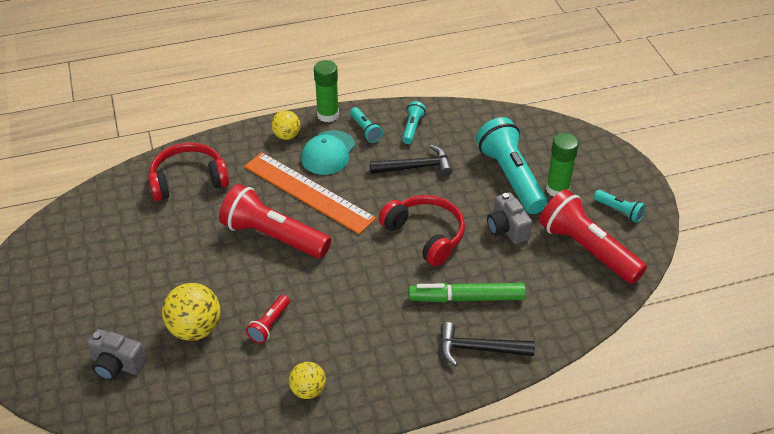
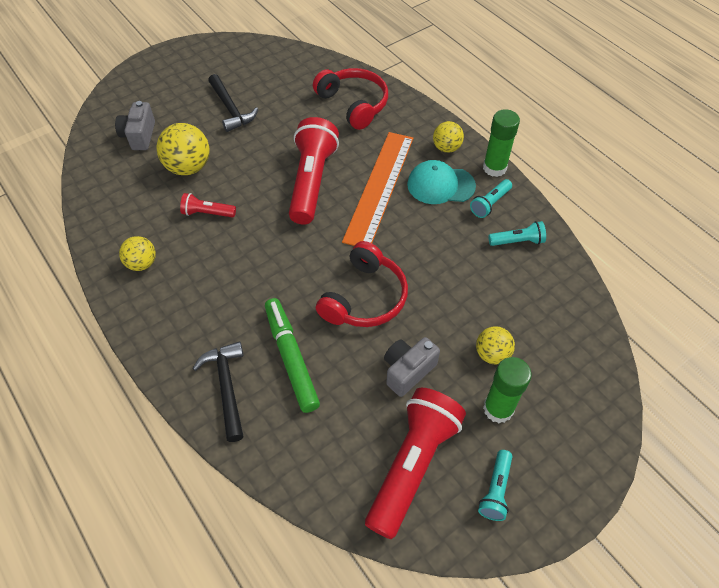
camera: 70 degrees right, 10 degrees up
black hammer [370,145,452,176] -> black hammer moved to [208,74,258,132]
turquoise flashlight [476,117,548,214] -> yellow ball [476,326,515,364]

